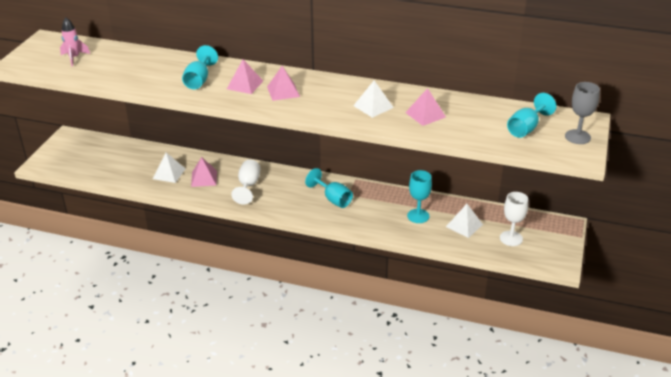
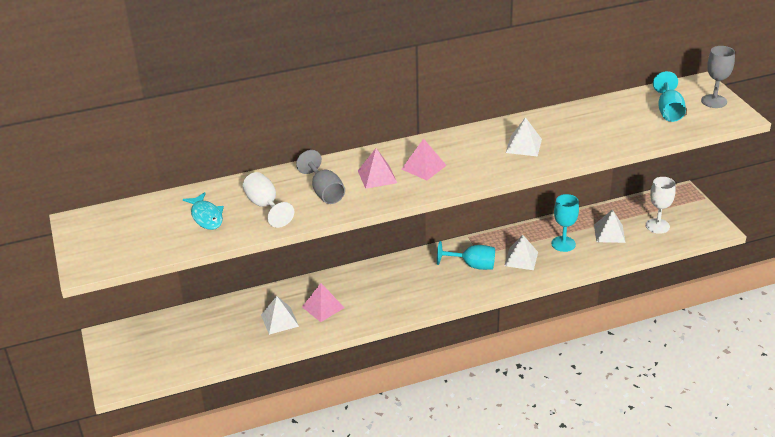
camera: 35 degrees left, 0 degrees up
pink rocket [60,17,90,66] -> none
turquoise goblet [182,45,218,89] -> grey goblet [296,150,345,204]
white goblet [231,160,260,205] -> white goblet moved to [243,172,294,228]
pink pyramid [405,88,446,126] -> none
none -> turquoise fish [183,192,224,230]
none -> white pyramid [504,235,538,270]

